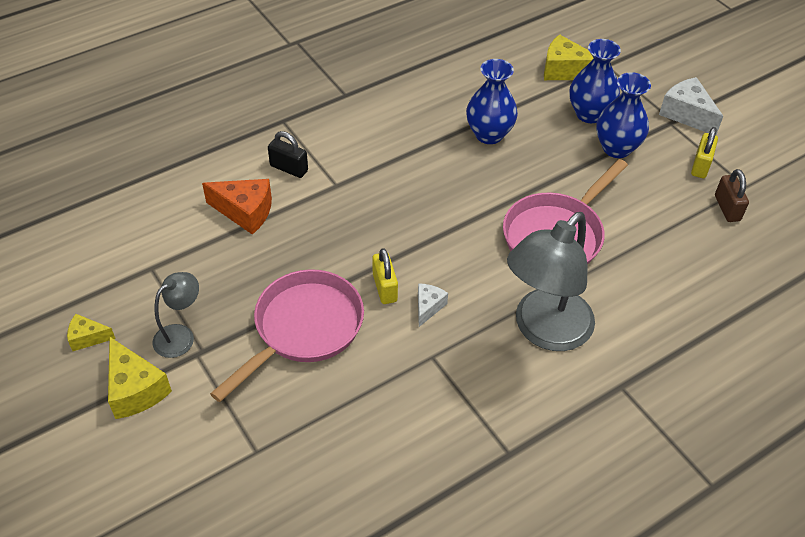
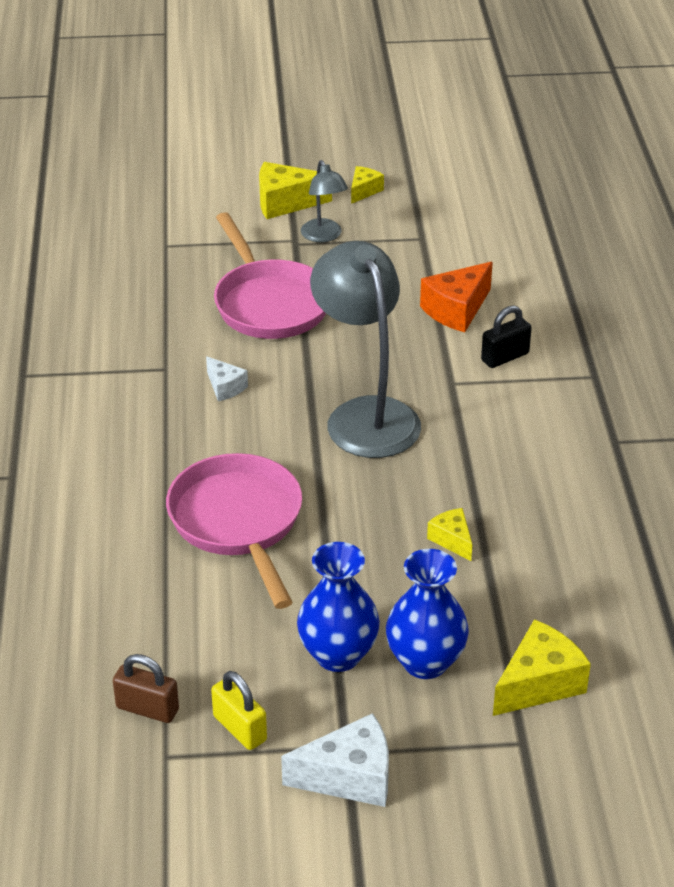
camera: 120 degrees right, 10 degrees down
yellow padlock [372,248,398,304] -> none
blue vase [466,59,518,144] -> yellow cheese [427,508,472,561]
grey lamp [507,212,595,351] -> grey lamp moved to [310,241,421,458]

